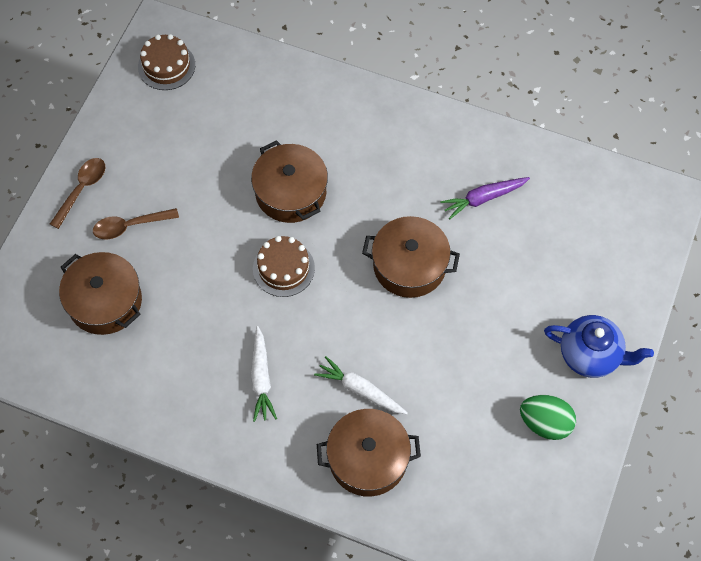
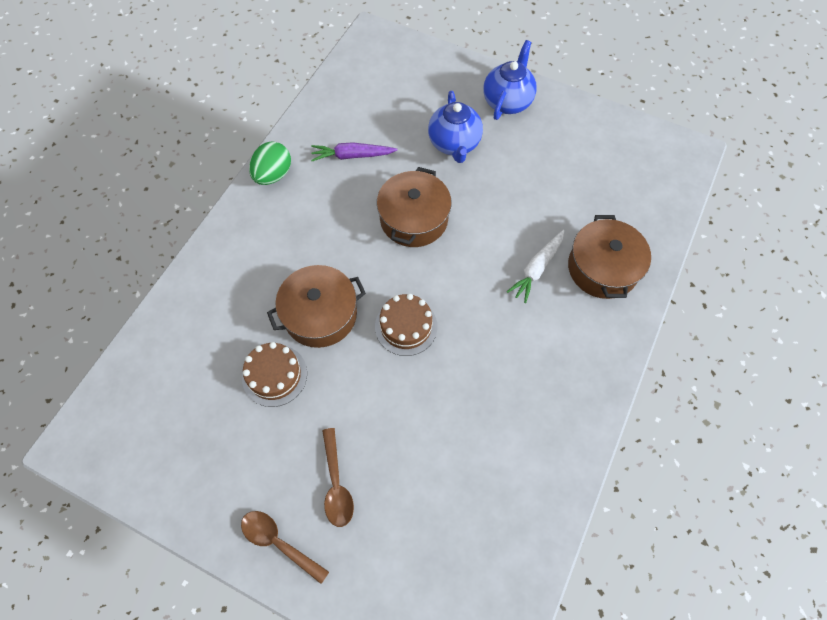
camera: 85 degrees left, 0 degrees up
brown pot [59,252,142,335] -> none
brown cake [138,34,195,90] -> brown cake moved to [242,342,307,407]
white carrot [251,326,277,422] -> none
purple carrot [440,177,530,219] -> purple carrot turned 105 degrees clockwise [311,142,397,161]
green egg [520,395,576,440] -> green egg moved to [249,142,291,185]
none -> blue teapot [428,91,483,163]

